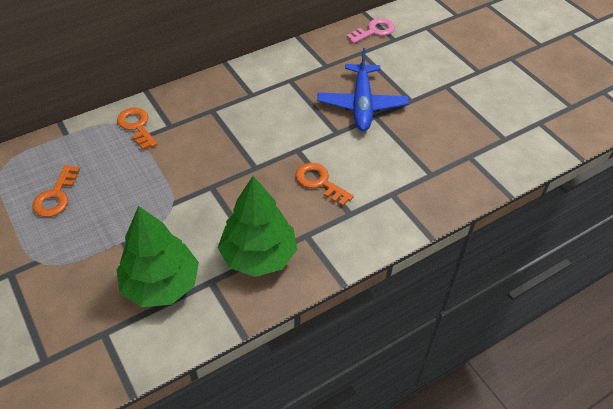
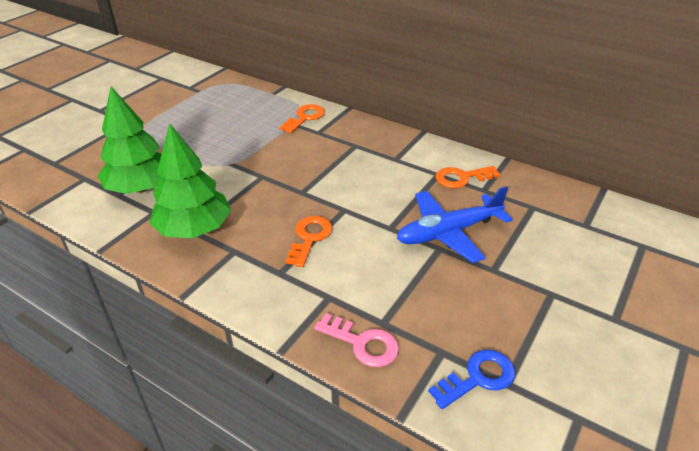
camera: 65 degrees right, 10 degrees down
orange key [32,165,80,217] -> orange key moved to [436,166,500,188]
pink key [346,18,395,44] -> pink key moved to [314,313,399,367]
none -> blue key [428,350,515,409]

